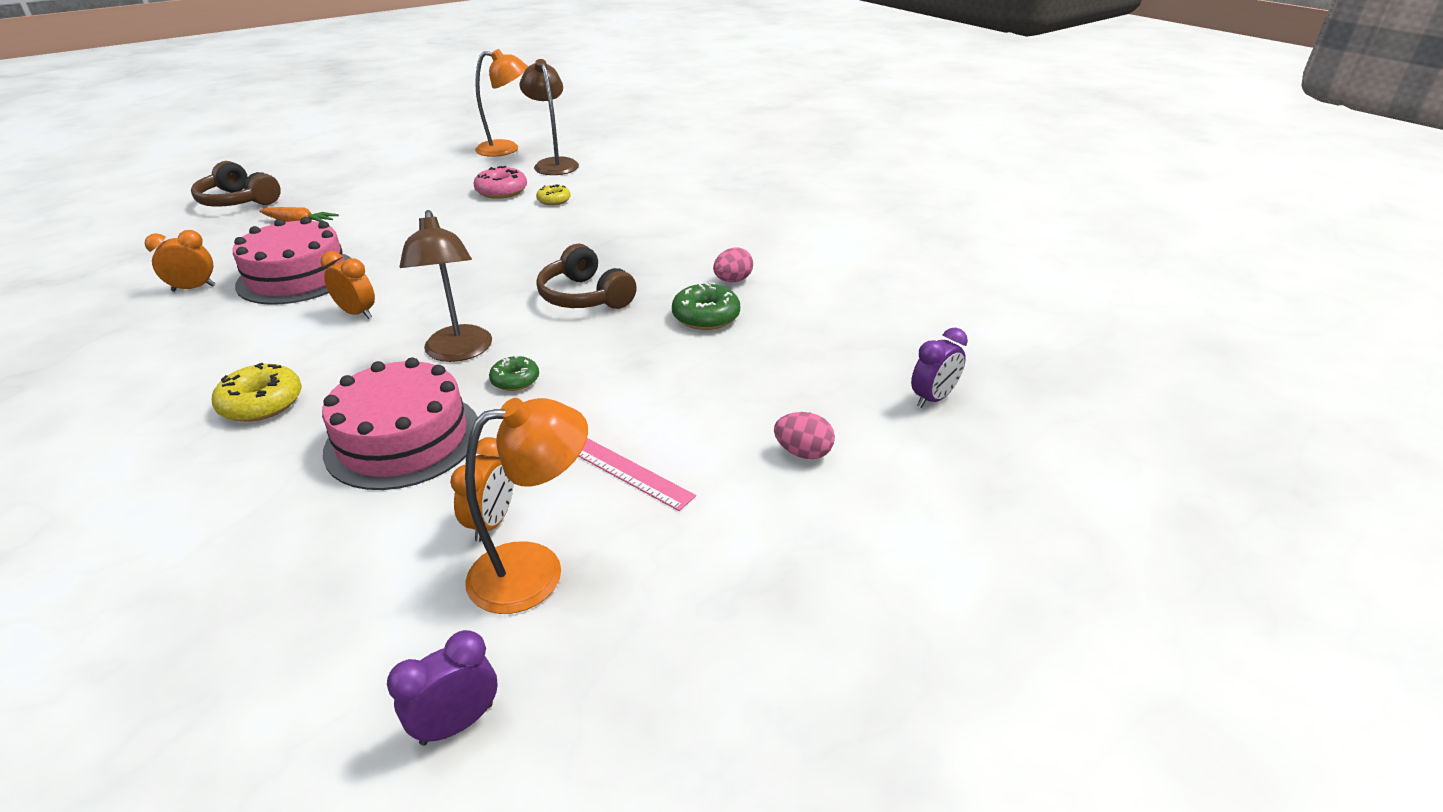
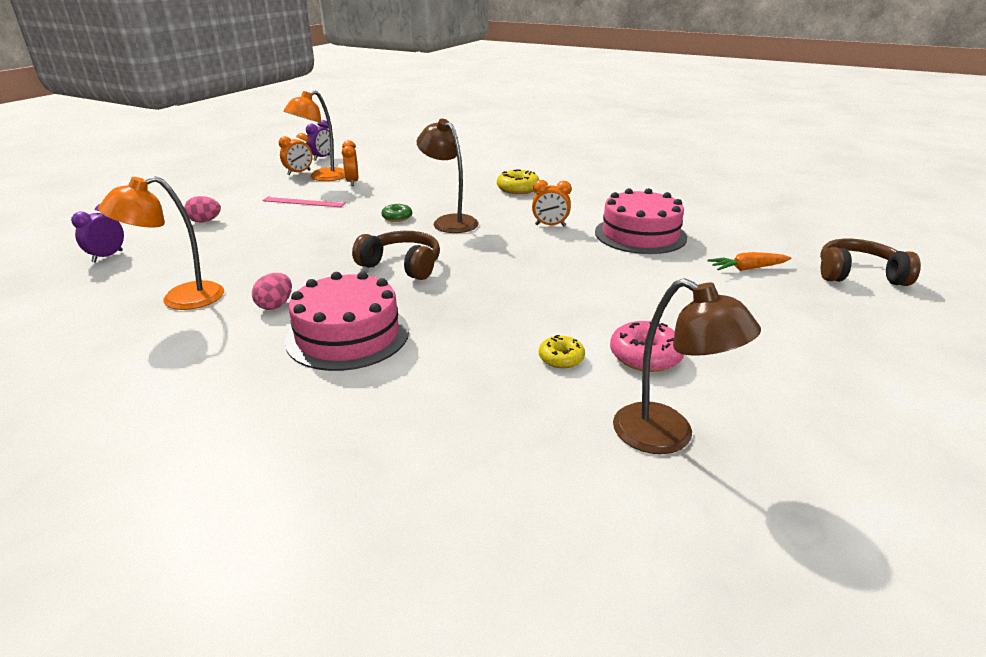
camera: 155 degrees right, 5 degrees down
orange clock [145,230,215,291] -> orange clock moved to [279,133,313,175]
pink cake [322,357,478,490] -> pink cake moved to [285,271,409,371]
orange lamp [475,49,528,157] -> orange lamp moved to [98,176,224,310]
green donut [672,282,740,330] -> none

